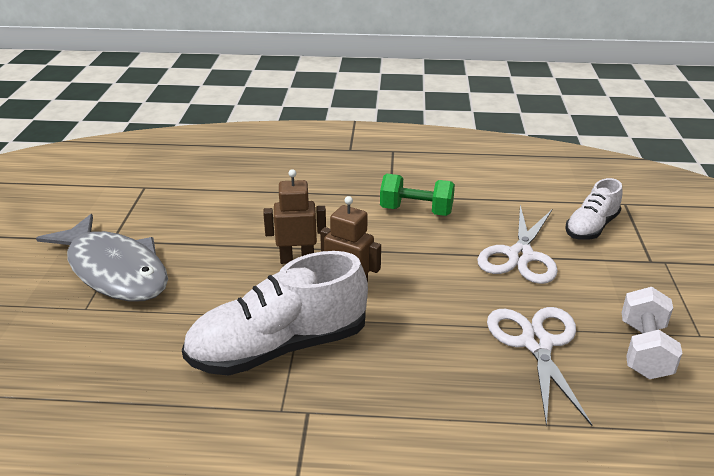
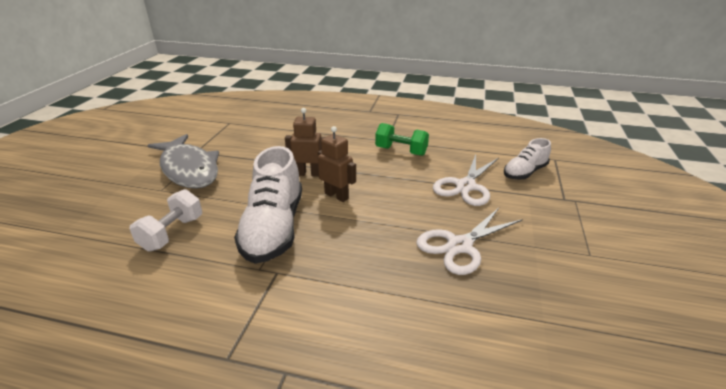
camera: 10 degrees right, 0 degrees up
white shoe [182,251,368,376] -> white shoe turned 75 degrees counterclockwise [234,146,302,264]
white scissors [487,307,592,426] -> white scissors turned 135 degrees counterclockwise [416,208,523,275]
white dumbbell [622,287,682,379] -> white dumbbell moved to [130,189,202,252]

